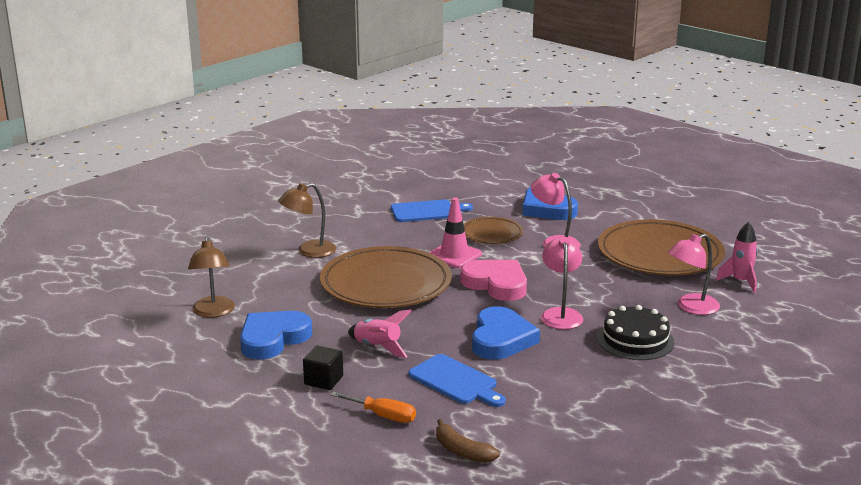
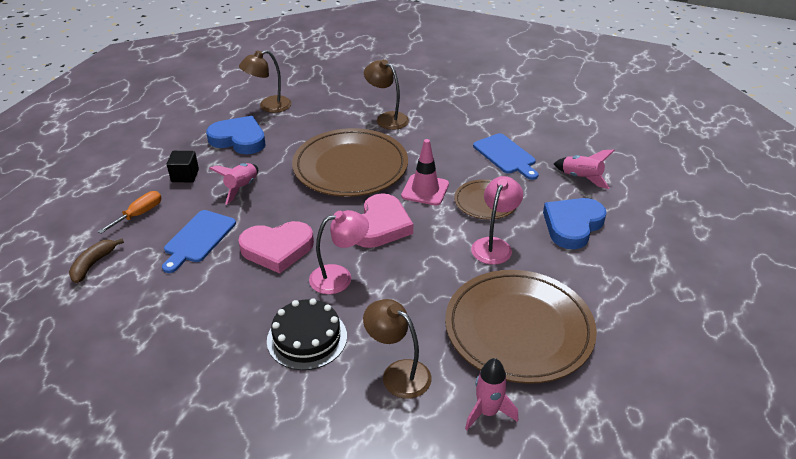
camera: 70 degrees right, 15 degrees up
orange screwdriver [330,392,416,423] -> orange screwdriver turned 150 degrees counterclockwise [98,191,162,234]
blue heart [472,306,540,360] -> pink heart [238,221,314,273]
pink lamp [668,234,720,315] -> brown lamp [363,299,431,399]
none -> pink rocket [554,150,615,189]

